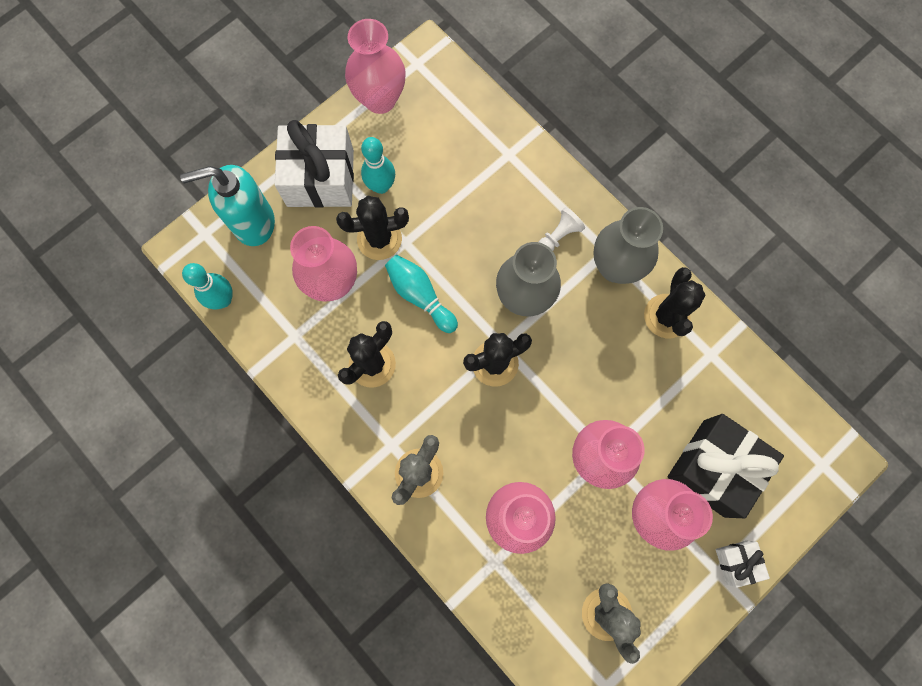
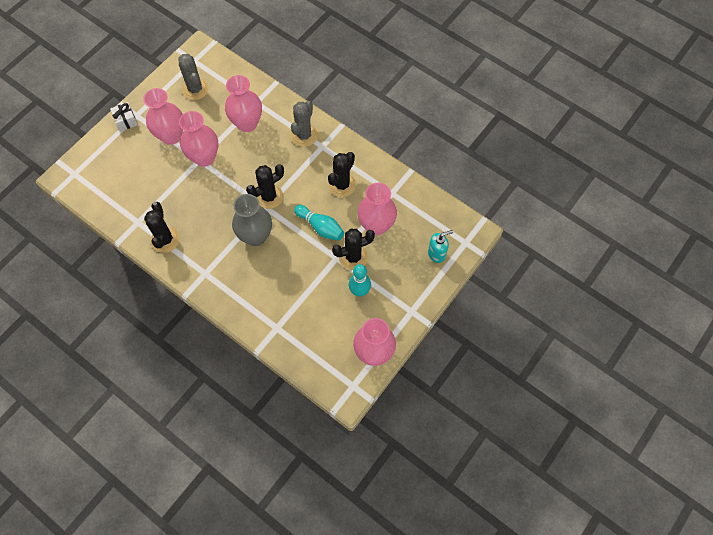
camera: 170 degrees right, 10 degrees down
turquoise soap dispenser [180,165,275,246] -> turquoise soap dispenser [428,230,453,263], size x0.60
turquoise bowling pin [182,263,233,310] -> none
white gift [275,120,354,208] -> none
white pawn [539,207,585,251] -> none
grey vase [593,207,663,284] -> none
black gift [668,414,784,518] -> none

